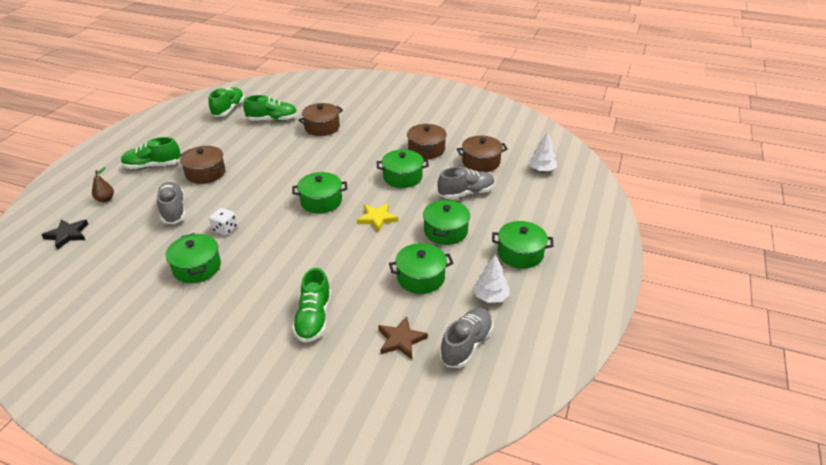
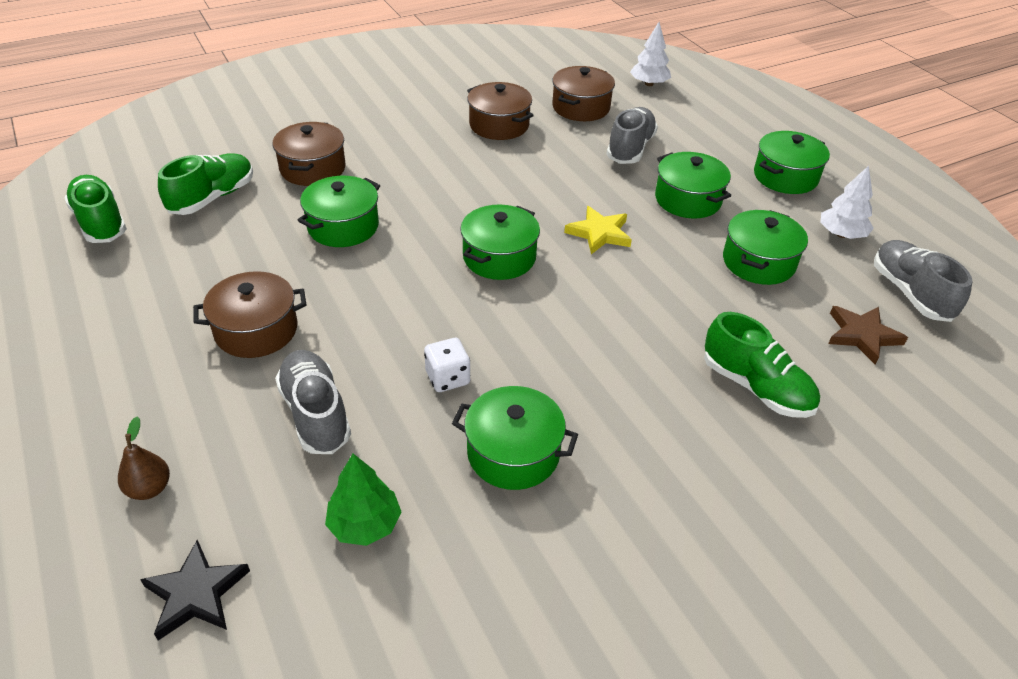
camera: 50 degrees left, 5 degrees up
green shoe [121,137,181,169] -> none
grey shoe [156,182,186,224] -> grey shoe turned 45 degrees clockwise [275,350,351,454]
green pot [377,150,429,188] -> green pot moved to [297,176,380,247]
none -> green tree [325,454,401,546]

